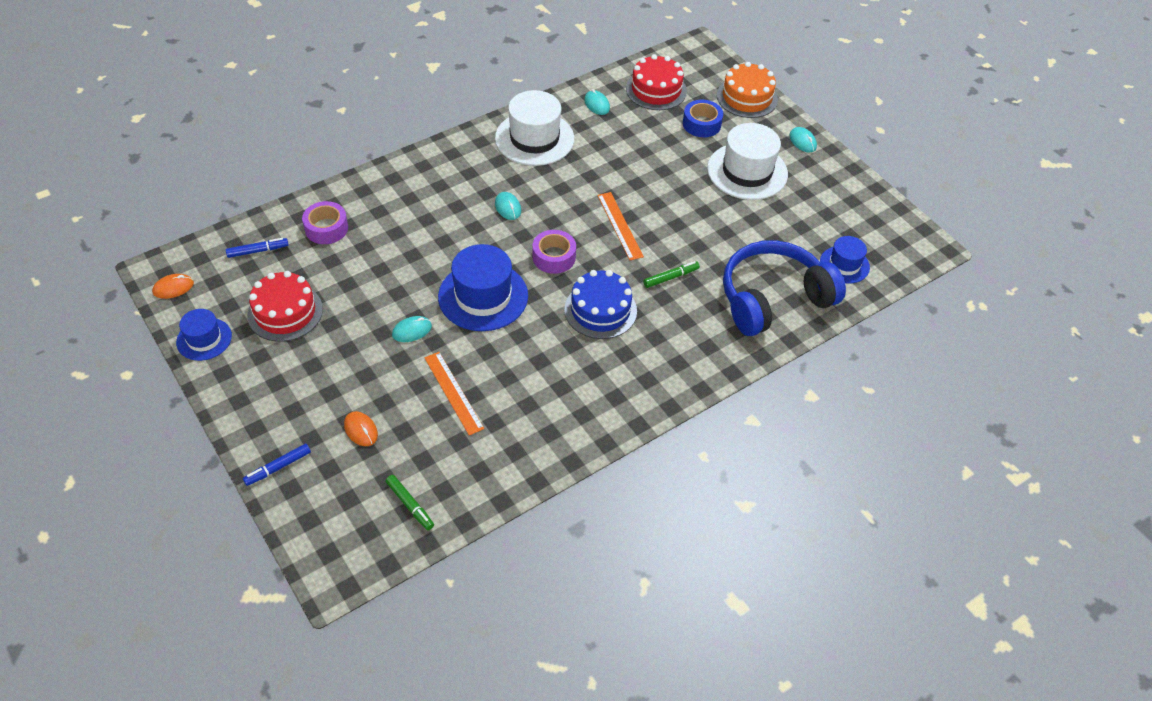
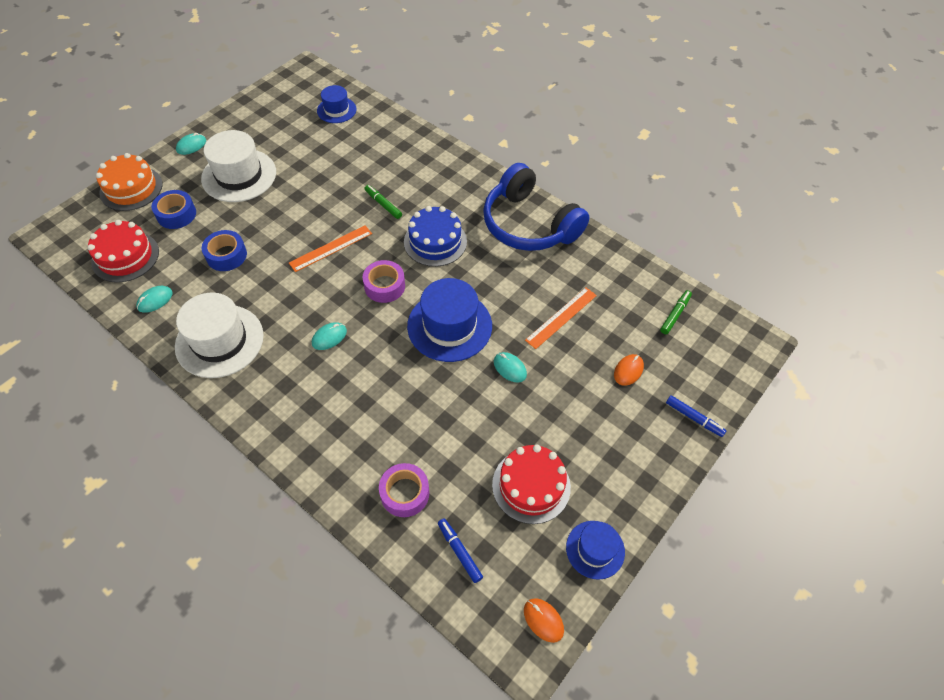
camera: 105 degrees left, 5 degrees up
blue headphones [723,240,846,336] -> blue headphones moved to [483,163,590,251]
none -> blue tape [202,230,247,271]

